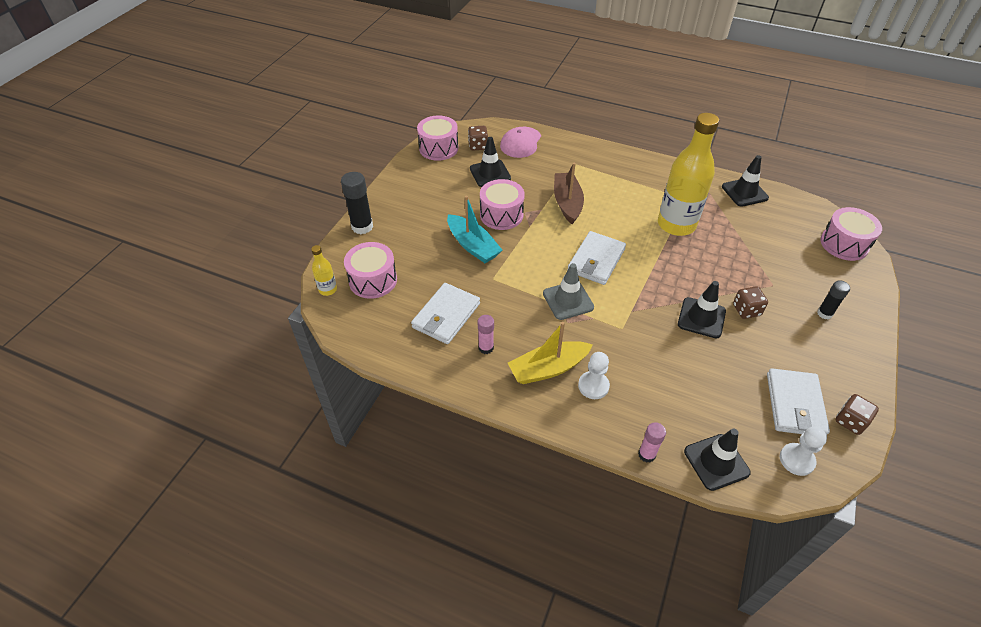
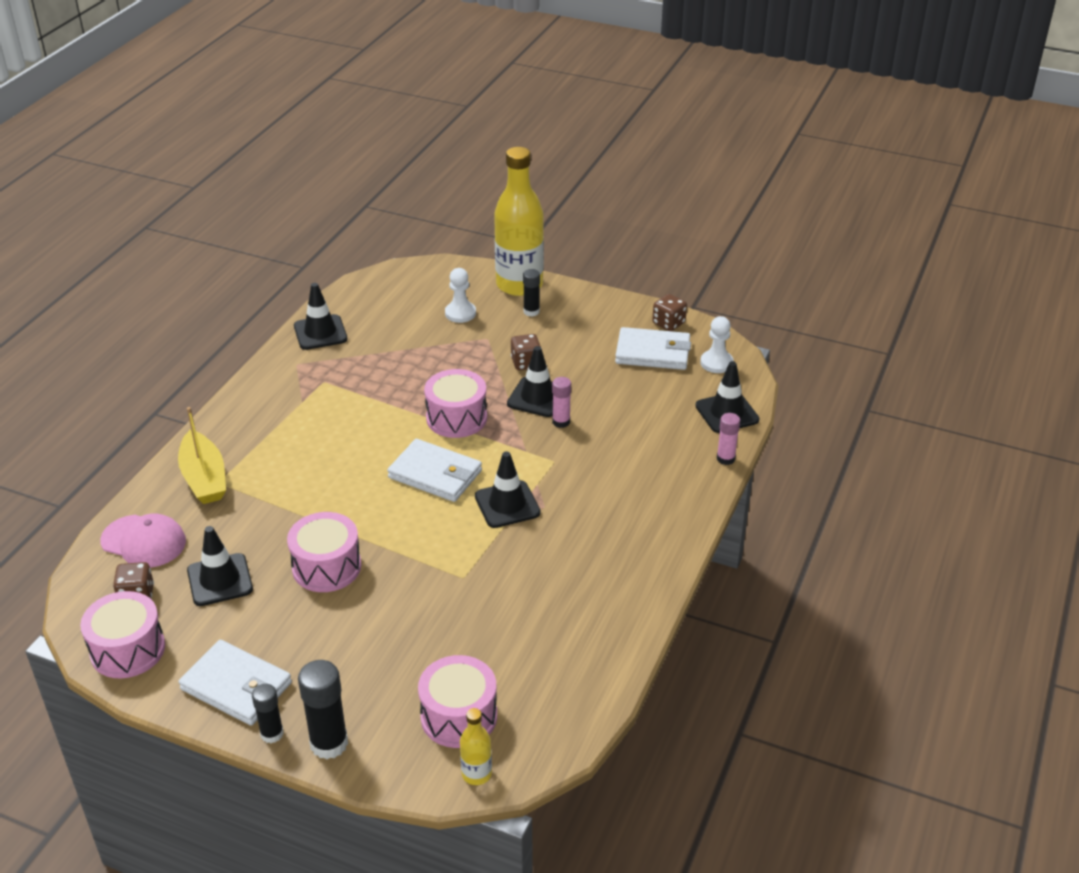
camera: 90 degrees left, 10 degrees down
white wallet [411,283,480,344] -> white wallet moved to [178,640,292,725]
turquoise boat [447,196,502,263] -> none
pink glue stick [478,315,494,354] -> pink glue stick moved to [552,377,571,428]
yellow boat [508,322,593,384] -> yellow boat moved to [178,407,226,504]
grey traffic cone [543,263,594,320] -> black traffic cone [475,451,541,528]
brown boat [554,162,584,224] -> none
white pawn [578,352,610,399] -> white pawn moved to [445,268,476,323]
yellow bottle [658,113,719,236] -> yellow bottle moved to [494,147,544,296]
pink drum [820,207,882,261] -> pink drum moved to [424,369,487,438]
none -> black glue stick [252,684,284,743]

